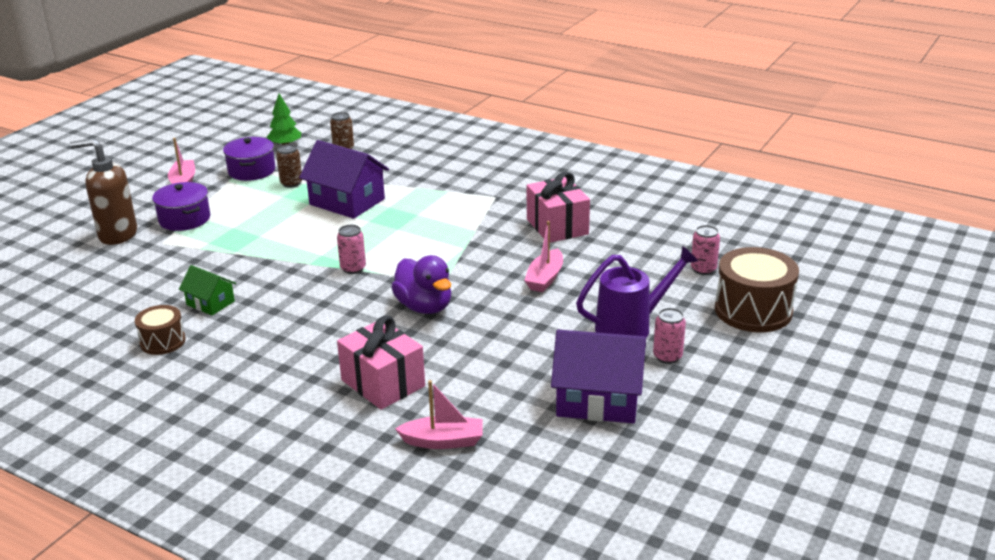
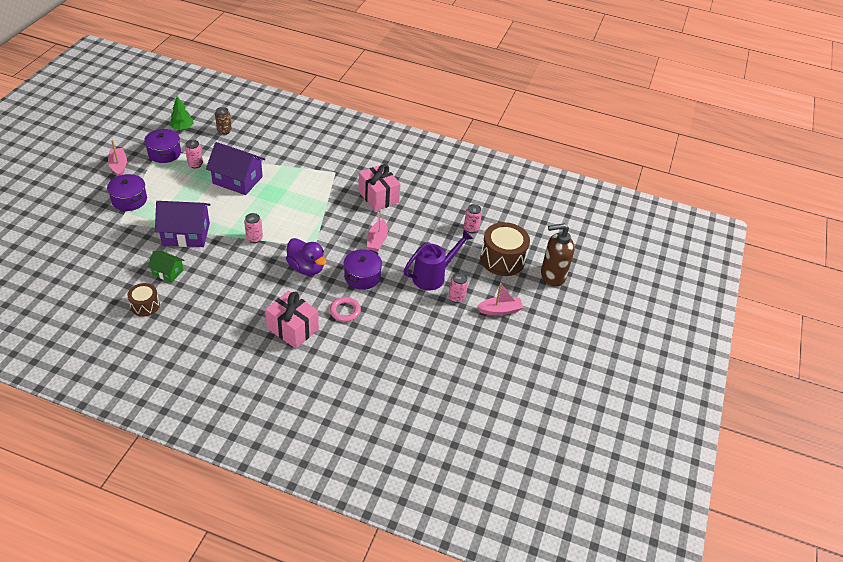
camera: 15 degrees left, 15 degrees up
brown soap dispenser [70,138,137,245] -> brown soap dispenser moved to [541,223,575,286]
brown can [276,144,302,188] -> pink can [185,140,203,168]
pink boat [395,380,483,449] -> pink boat moved to [477,283,524,315]
purple house [551,330,646,423] -> purple house moved to [155,201,211,247]
none -> pink ring [330,297,361,322]
none -> purple pot [344,249,382,290]

